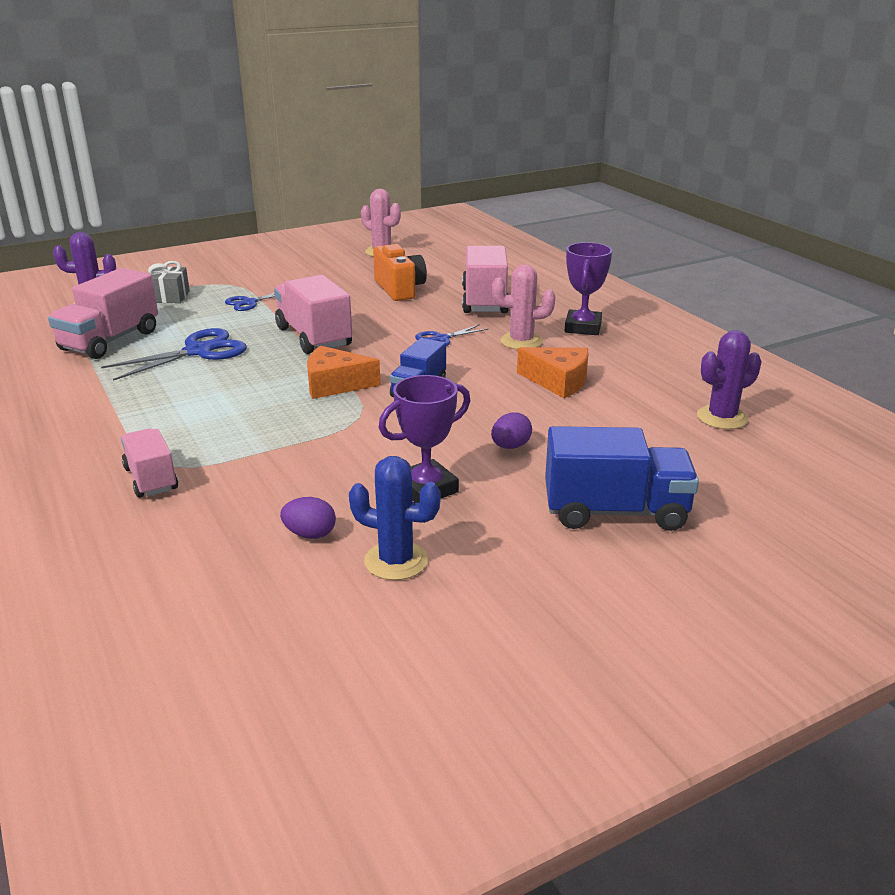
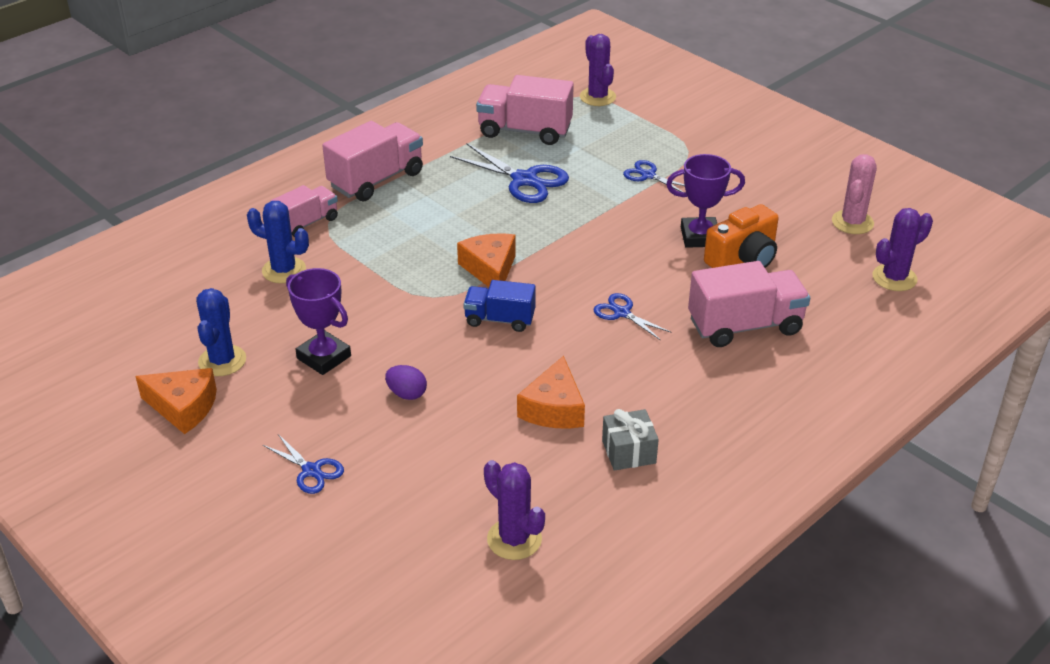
camera: 75 degrees right, 10 degrees up
grey gift [148,261,190,303] -> grey gift moved to [602,409,659,471]
pink truck [274,275,352,354] -> pink truck moved to [322,121,423,201]
purple egg [280,497,336,539] -> none
pink cactus [492,264,555,350] -> none
blue truck [545,426,699,531] -> blue scissors [263,434,344,494]
purple trophy [565,242,612,335] -> purple trophy moved to [666,154,745,248]
none -> orange cheese [135,368,217,434]
none -> blue cactus [247,201,309,283]
none -> purple cactus [872,208,933,291]

